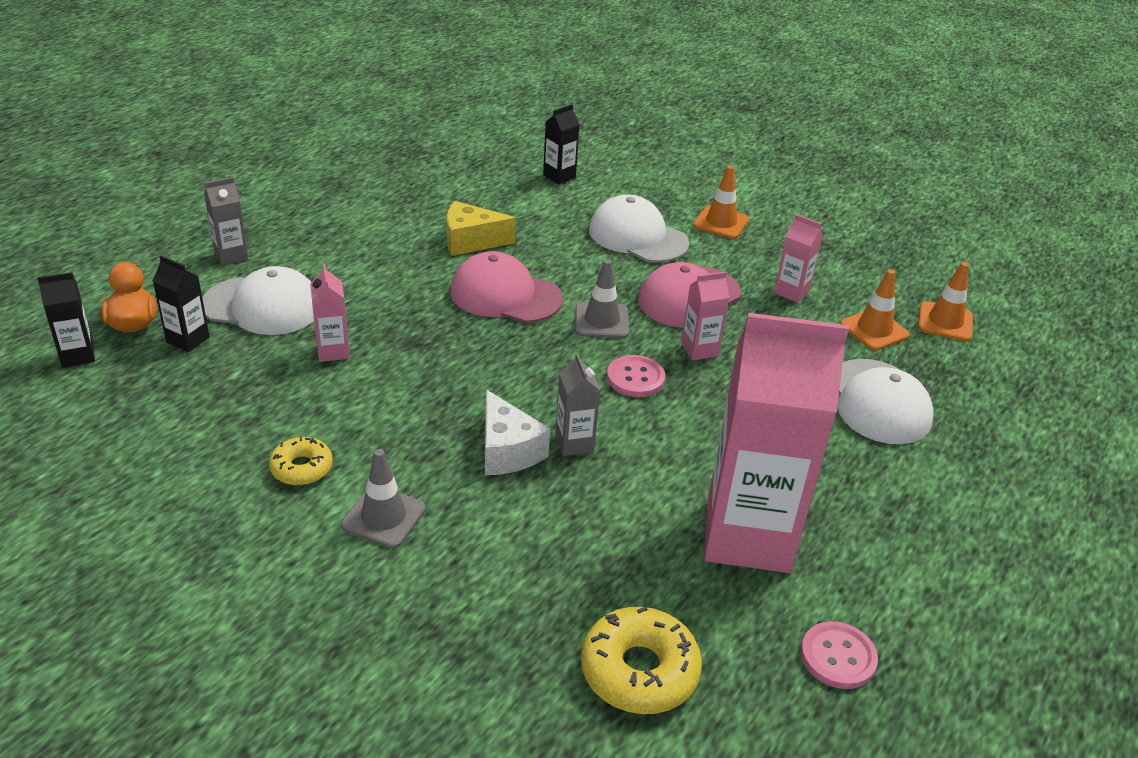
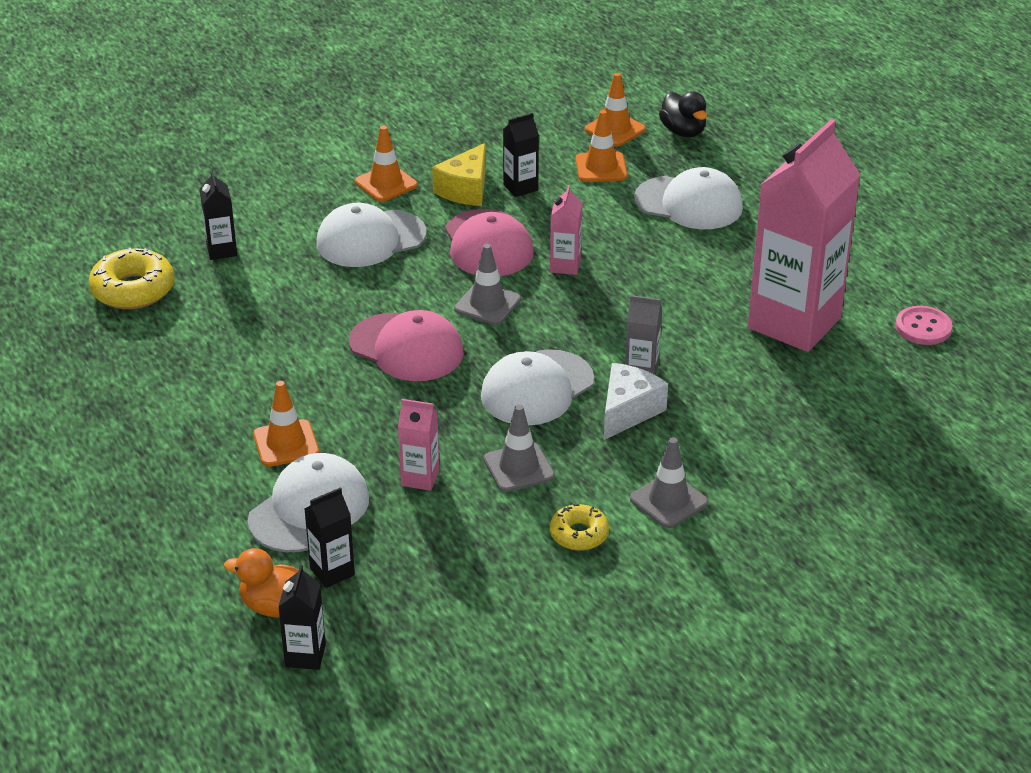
camera: 60 degrees left, 0 degrees up
grey carton [204,177,249,265] -> none
yellow cheese [447,201,516,256] -> yellow cheese moved to [432,143,486,206]
pink cap [450,251,563,323] -> pink cap turned 105 degrees counterclockwise [349,310,464,381]
white cheese [485,390,550,475] -> white cheese turned 60 degrees counterclockwise [604,363,668,440]
yellow donut [581,606,702,714] -> yellow donut moved to [88,247,175,309]
pink button [607,355,665,397] -> none
pink carton [774,214,823,303] -> black carton [503,113,539,197]
none -> orange traffic cone [253,381,319,467]
none -> white cap [481,349,594,425]
none -> grey traffic cone [484,405,555,492]
none -> black duck [659,91,707,137]

